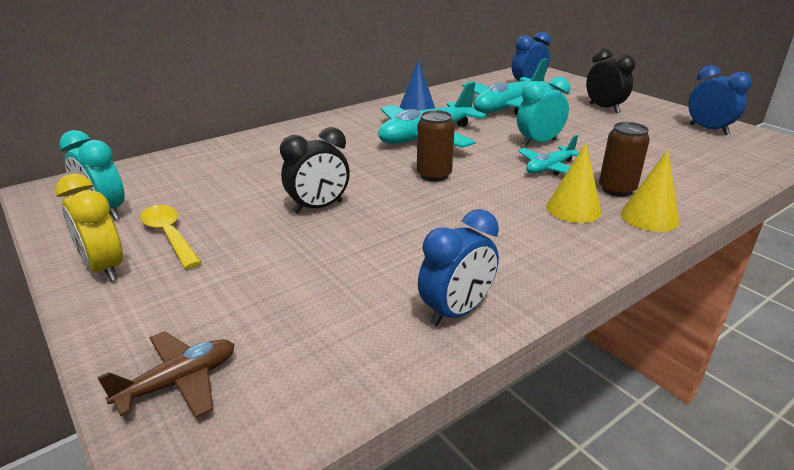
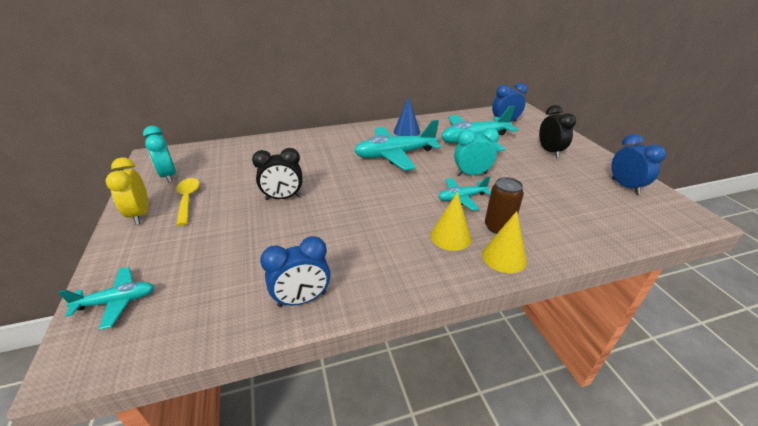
camera: 20 degrees right, 5 degrees up
brown plane [97,331,235,418] -> turquoise plane [58,267,154,330]
brown can [417,110,455,182] -> none

